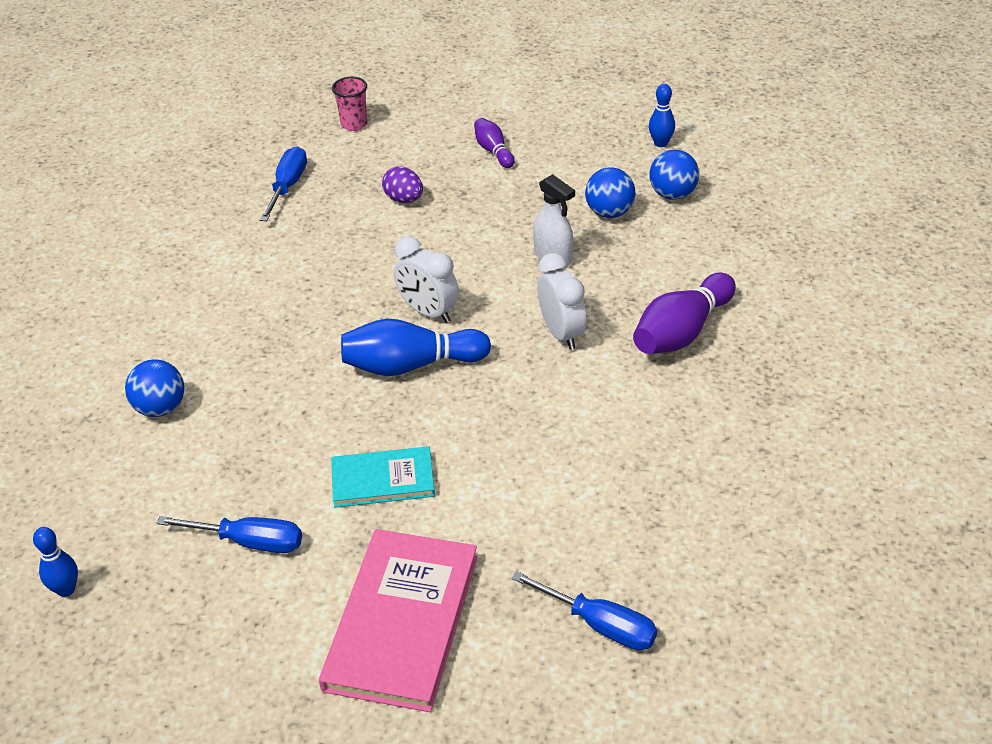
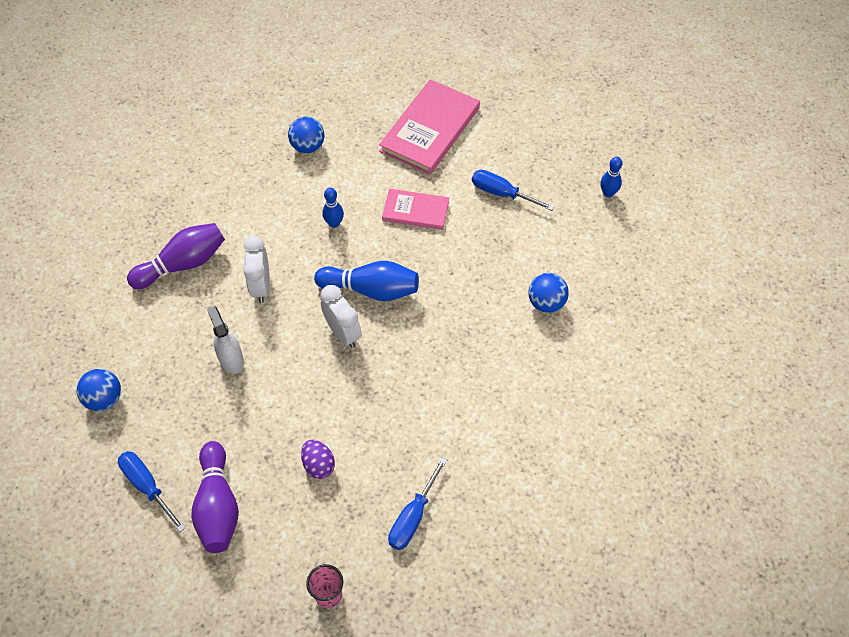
camera: 165 degrees left, 15 degrees up
turquoise book [331,446,435,508] -> pink book [382,189,449,230]
purple bowling pin [474,118,515,168] -> purple bowling pin [191,441,239,553], size x1.82
blue screwdriver [512,571,657,651] -> blue screwdriver moved to [118,451,186,532]
blue ball [585,167,635,218] -> blue ball moved to [288,117,324,153]
blue bowling pin [649,84,675,147] -> blue bowling pin moved to [322,188,344,228]

